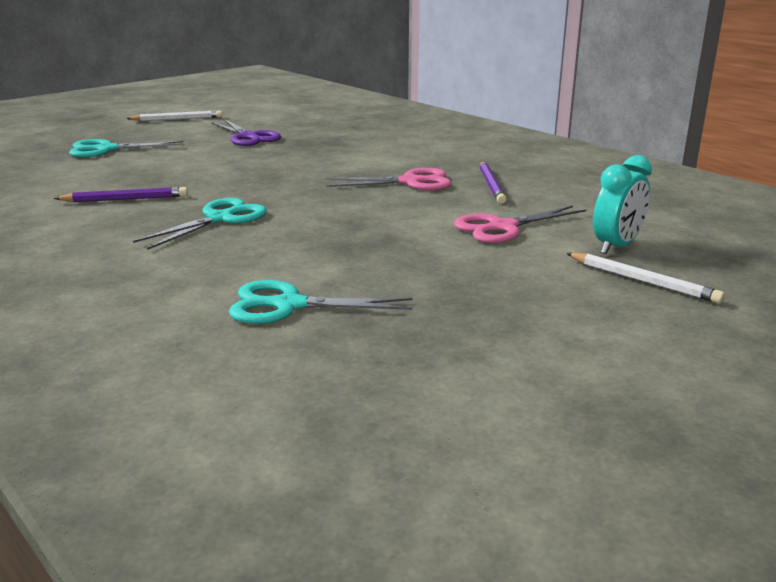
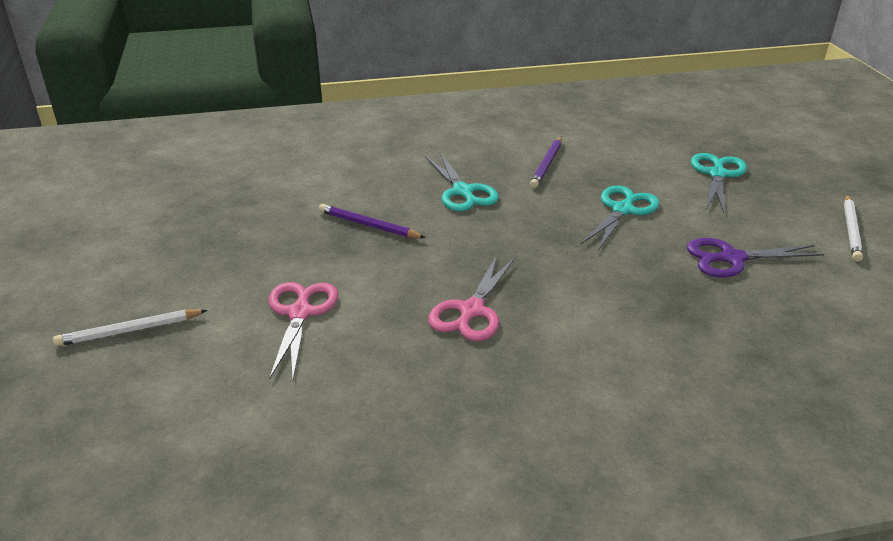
camera: 120 degrees right, 10 degrees up
turquoise scissors [229,280,412,324] -> turquoise scissors moved to [580,185,660,250]
purple pencil [480,162,507,204] -> purple pencil moved to [319,204,426,238]
turquoise clock [593,155,652,254] -> none

